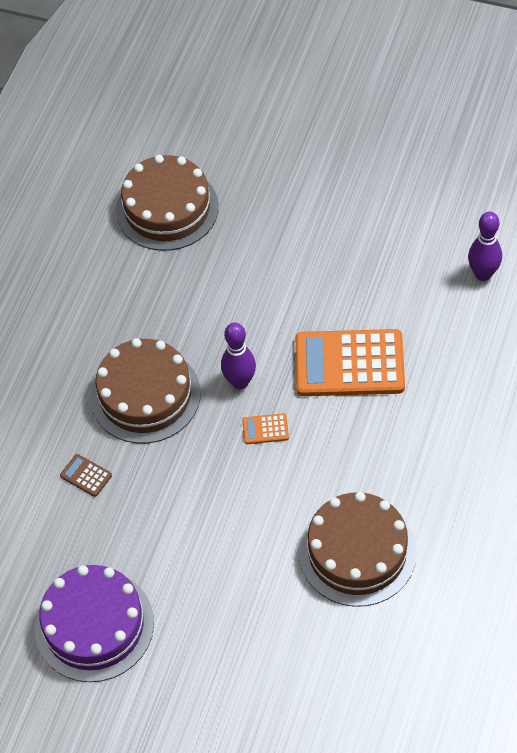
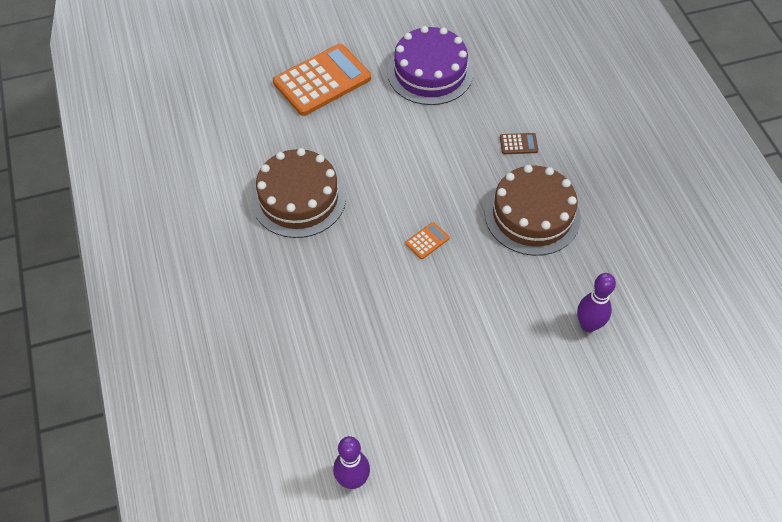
camera: 140 degrees right, 0 degrees up
brown cake [116,155,219,251] -> none
purple bowling pin [221,322,256,389] -> purple bowling pin moved to [577,273,616,332]
orange calculator [295,329,405,396] -> orange calculator moved to [273,44,371,116]

